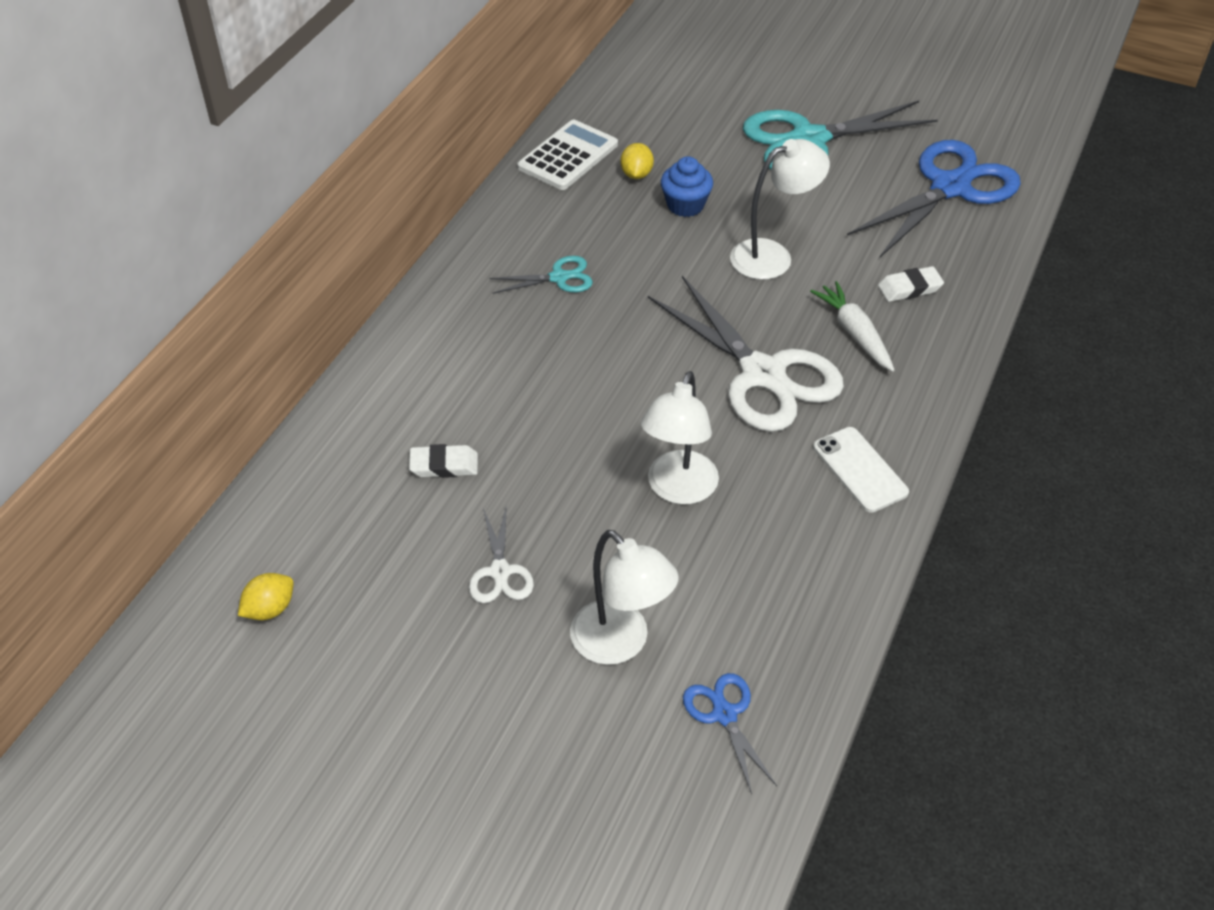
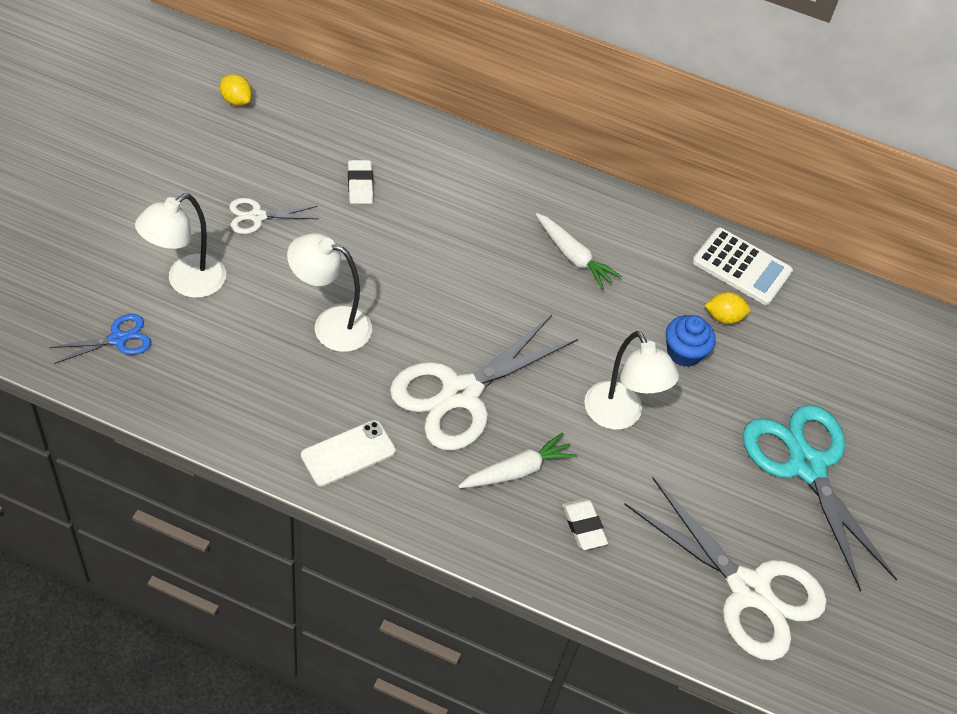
camera: 80 degrees right, 5 degrees up
turquoise scissors [489,256,593,294] -> white carrot [536,213,621,290]
blue scissors [847,140,1021,257] -> white scissors [624,477,827,660]

